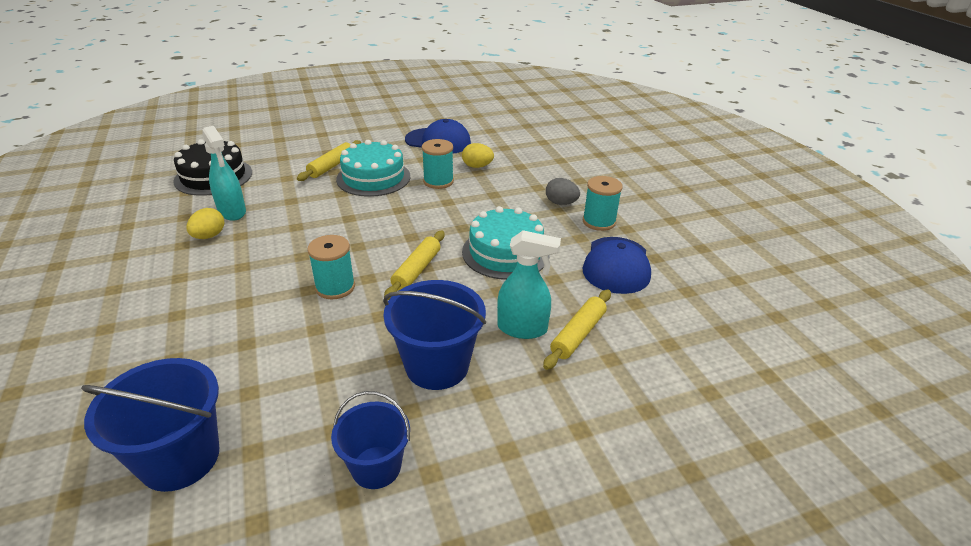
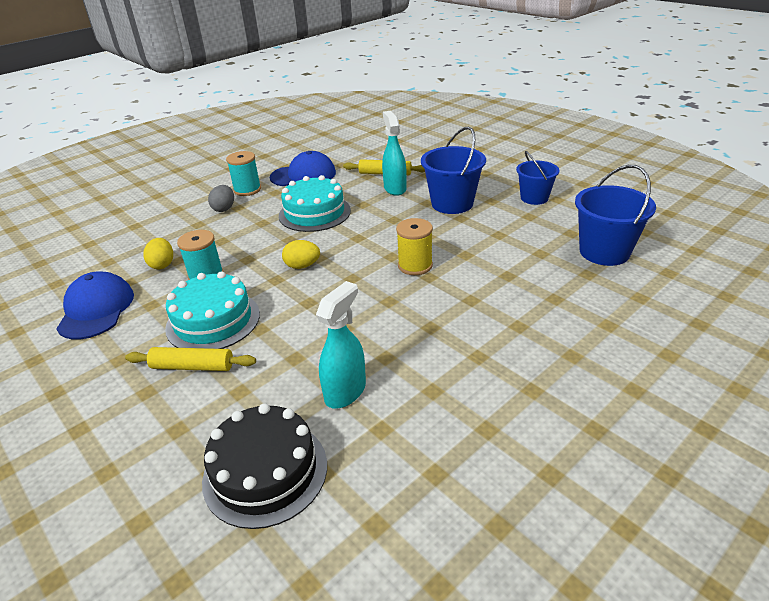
camera: 110 degrees left, 0 degrees up
yellow egg [187,208,224,239] -> yellow egg moved to [282,240,320,269]
turquoise spool [307,235,355,300] -> yellow spool [396,218,433,275]
yellow rolling pin [384,231,445,300] -> none

